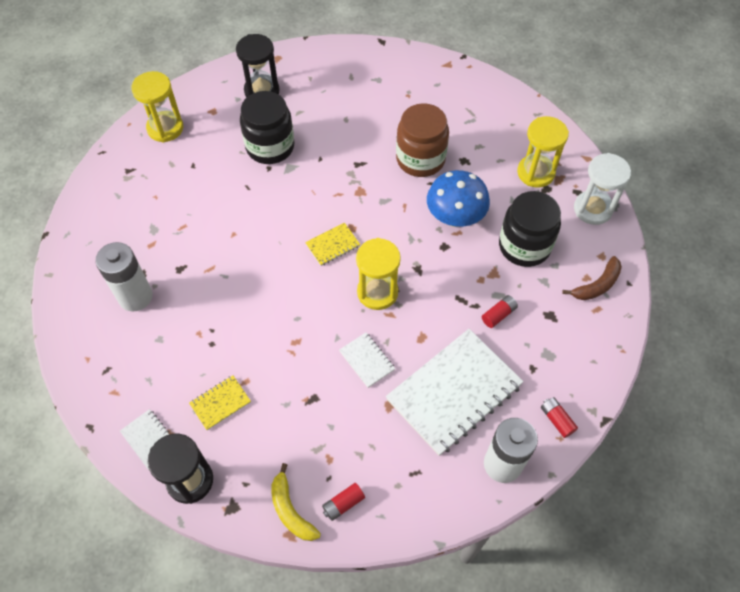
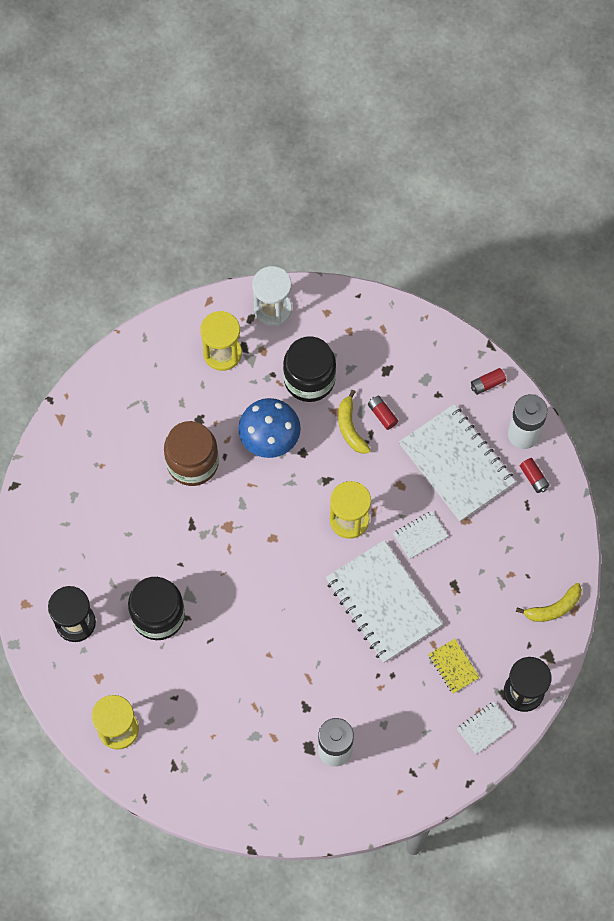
camera: 85 degrees left, 10 degrees up
yellow notebook [305,223,360,266] -> none
red battery [322,483,365,521] -> red battery moved to [520,458,549,493]
brown banana [562,256,622,300] -> none
none -> white notebook [326,540,443,663]
none -> yellow banana [338,390,371,454]

